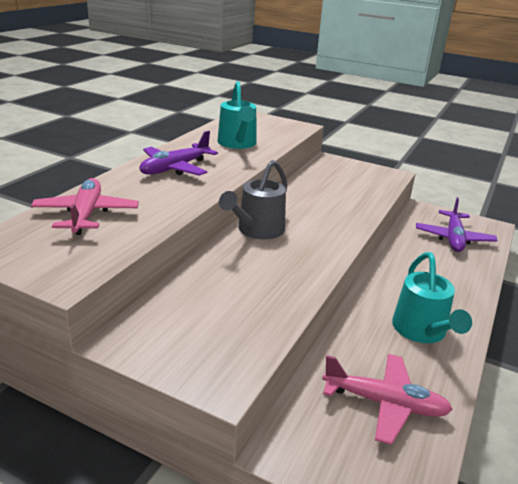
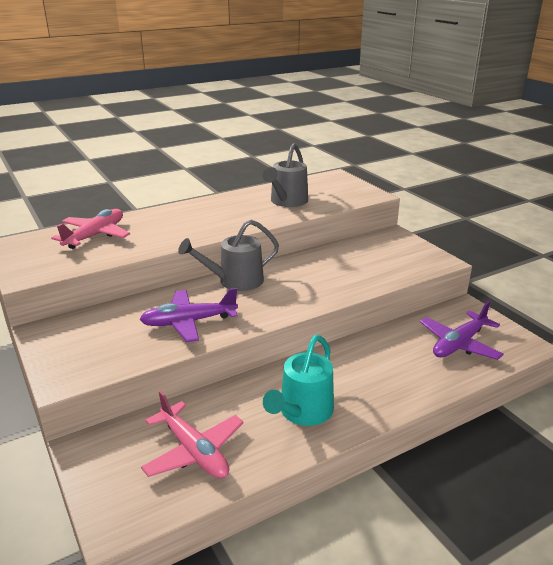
camera: 35 degrees right, 0 degrees up
purple plane [140,131,218,176] -> purple plane moved to [139,288,238,342]
turquoise watering can [218,81,257,149] -> grey watering can [263,143,308,207]

